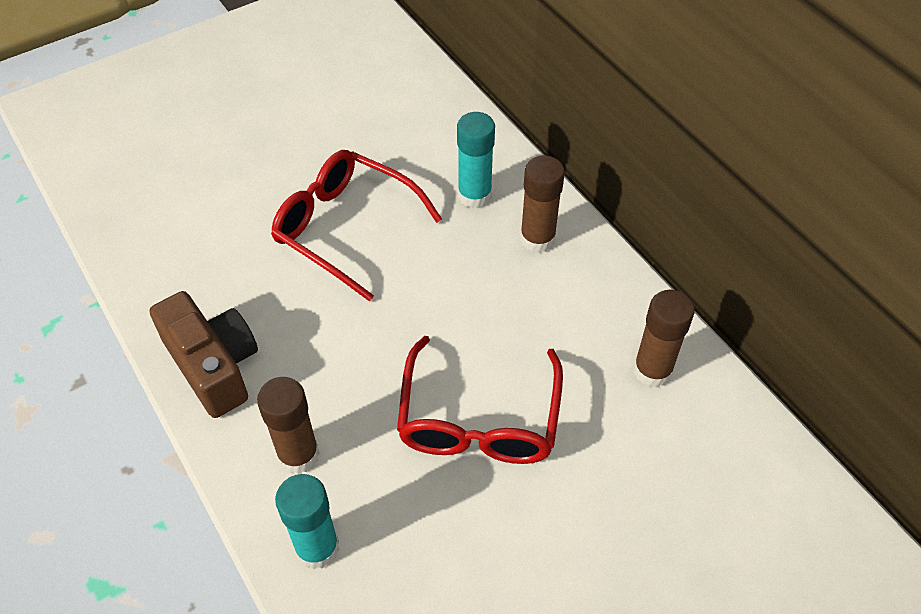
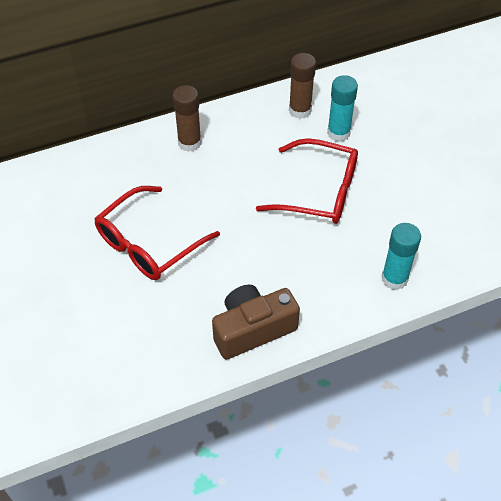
camera: 80 degrees left, 0 degrees up
brown glue stick [257,377,319,474] -> none
turquoise glue stick [457,112,495,208] -> turquoise glue stick moved to [327,75,358,142]

